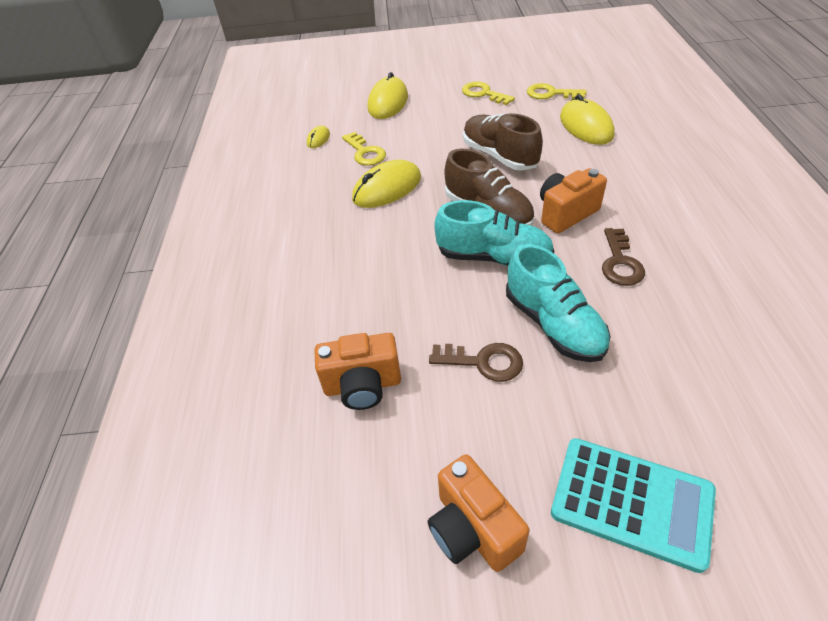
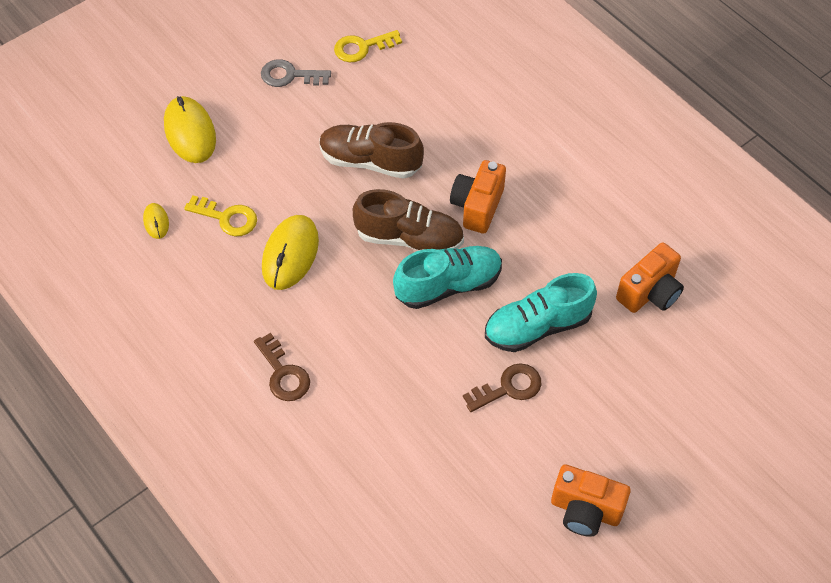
camera: 40 degrees left, 10 degrees up
orange camera [314,333,401,410] -> orange camera moved to [616,242,684,313]
yellow key [462,81,515,105] -> grey key [261,59,331,87]
turquoise shoe [506,244,611,362] -> turquoise shoe turned 135 degrees clockwise [485,273,597,352]
turquoise calculator [551,438,716,573] -> none
yellow mouse [560,94,615,145] -> none
brown key [602,228,645,286] -> brown key moved to [254,333,310,401]

